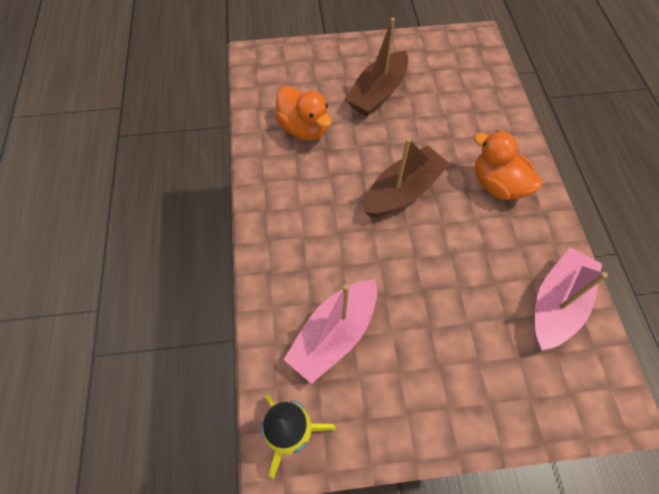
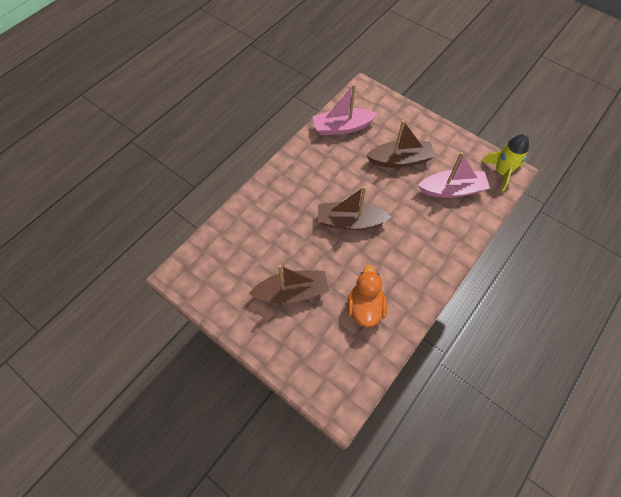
camera: 135 degrees left, 0 degrees up
orange duck [474,131,542,200] -> none
none -> brown boat [366,120,435,168]

